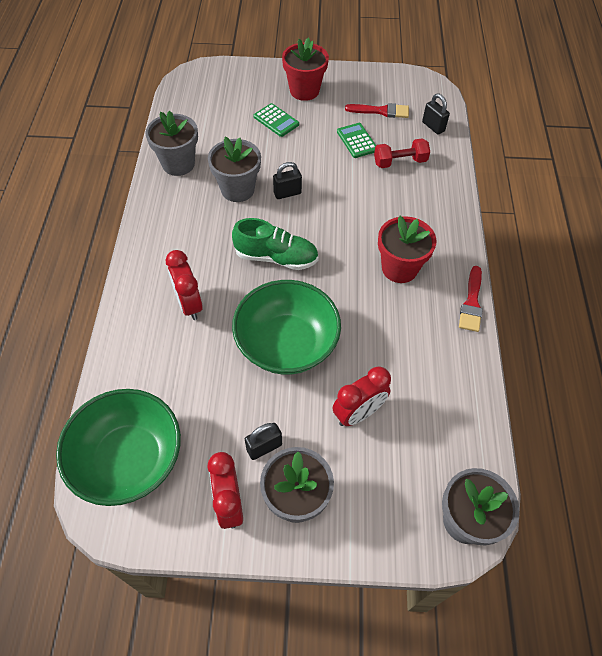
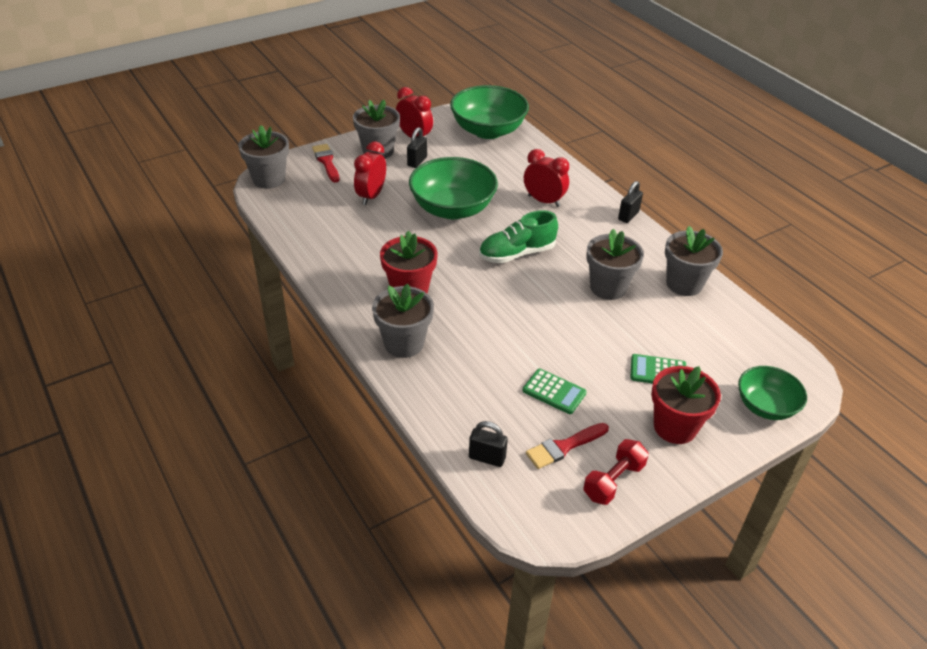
camera: 145 degrees right, 15 degrees down
black padlock [273,162,302,199] -> black padlock moved to [618,181,643,223]
red dumbbell [374,139,430,168] -> red dumbbell moved to [583,439,649,505]
red brush [459,266,483,332] -> red brush moved to [312,144,339,183]
none -> grey flower pot [372,283,434,358]
none -> green bowl [738,366,807,420]

